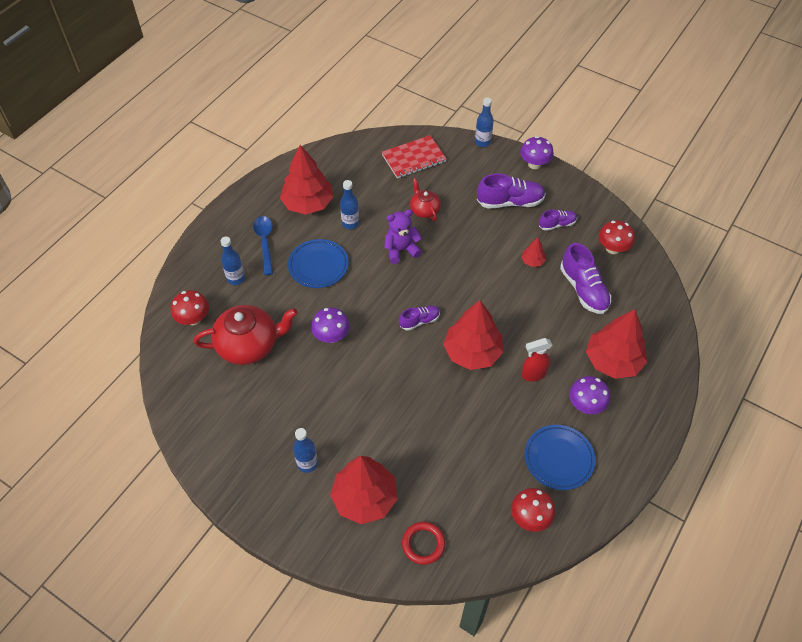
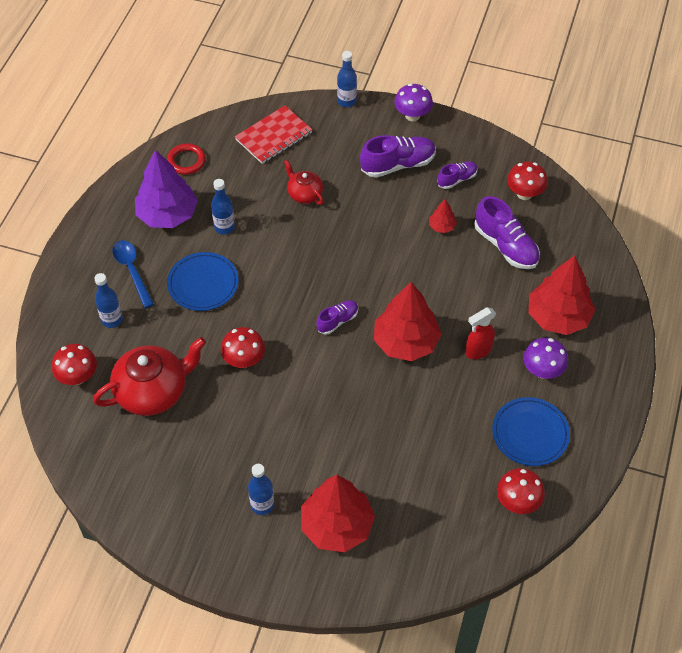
camera: 15 degrees left, 0 degrees up
red tree [280,145,333,214] -> purple tree [135,150,198,228]
purple mushroom [311,308,350,343] -> red mushroom [221,327,265,368]
purple teddy bear [385,209,422,264] -> none
red ring [402,522,445,565] -> red ring moved to [167,143,206,175]

